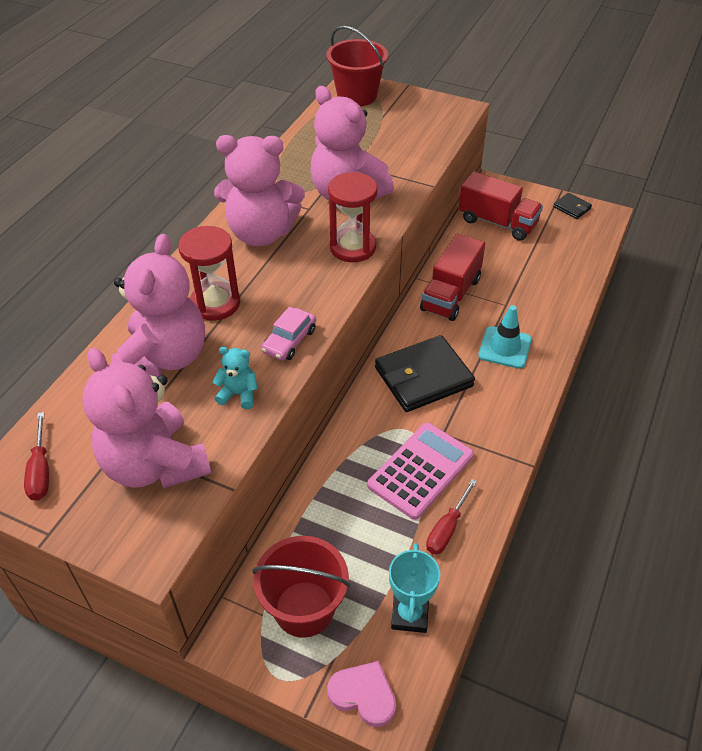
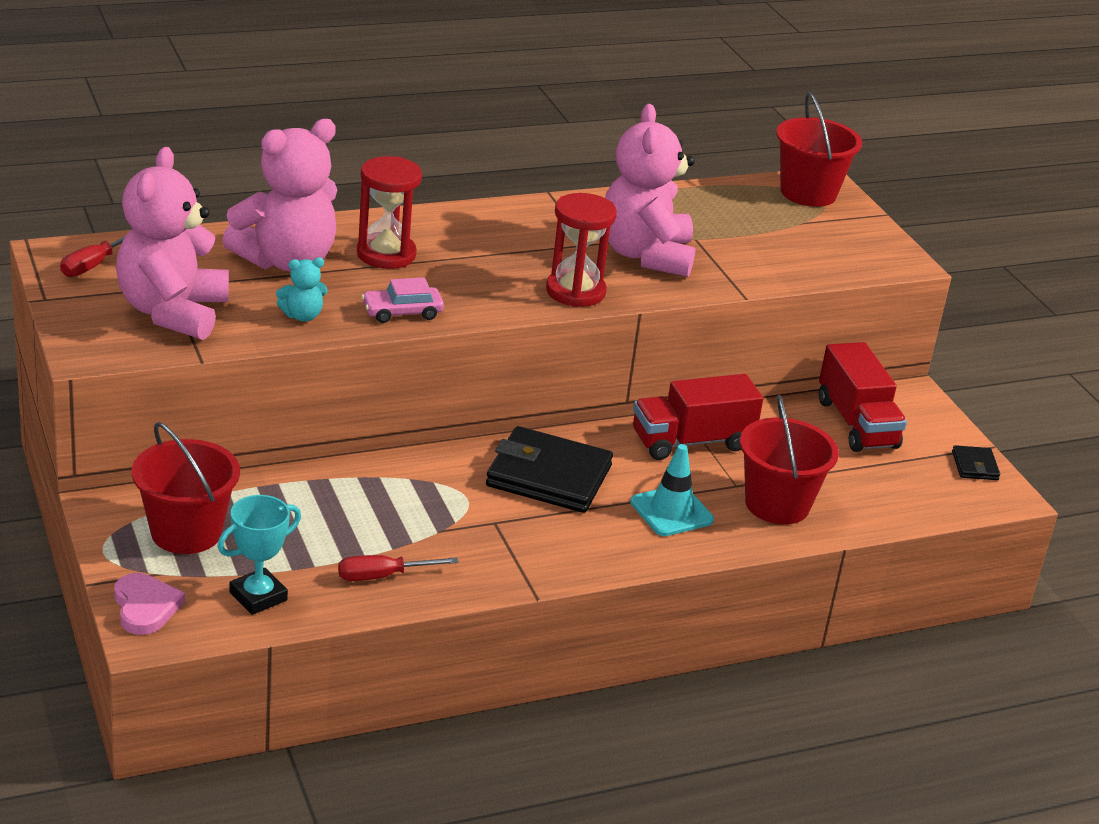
camera: 40 degrees right, 15 degrees down
turquoise teddy bear [212,347,257,409] -> turquoise teddy bear turned 105 degrees clockwise [276,257,328,322]
pink teddy bear [214,135,305,247] -> none
pink calculator [367,423,474,520] -> none
none -> red bucket [740,395,839,524]

